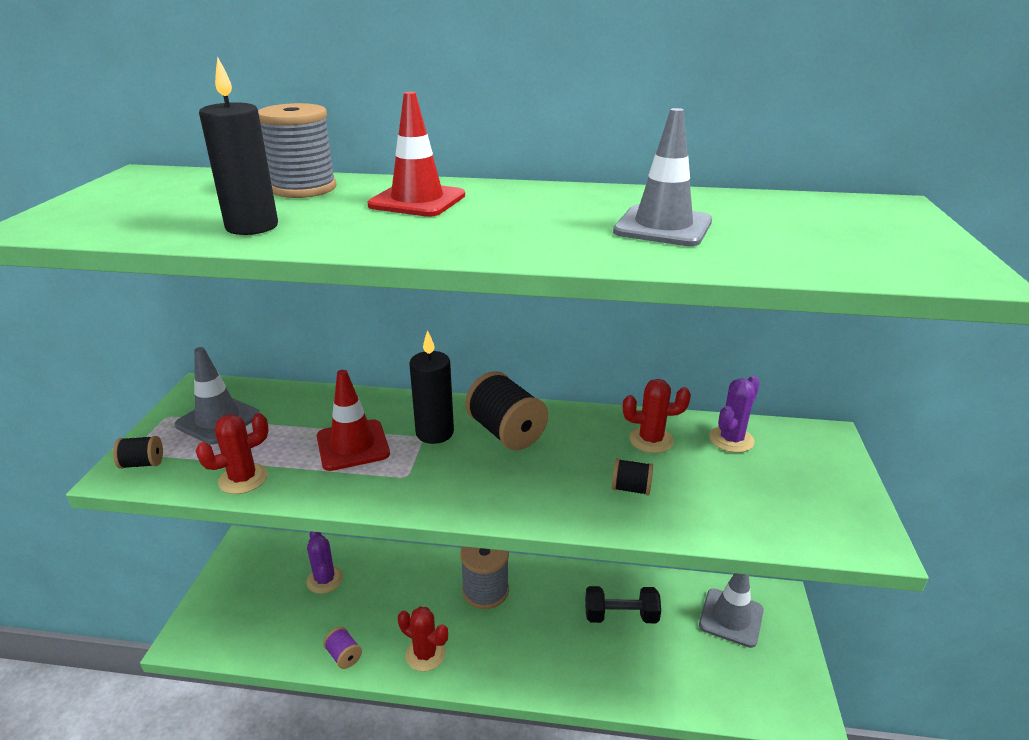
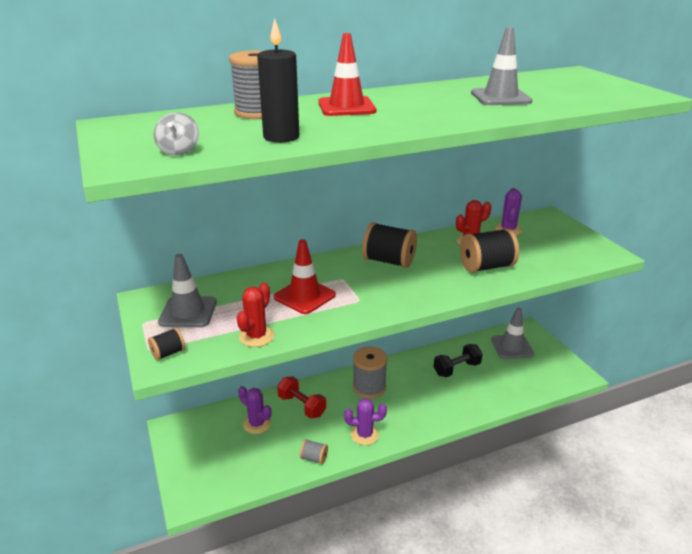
camera: 30 degrees left, 0 degrees up
purple spool [323,627,362,669] -> grey spool [300,439,328,464]
red cactus [398,607,448,672] -> purple cactus [344,398,387,445]
black candle [409,330,454,444] -> none
black spool [612,458,653,495] -> black spool [460,228,519,273], size x1.96
none -> grey spinning top [154,112,199,156]
none -> red dumbbell [277,377,326,419]

